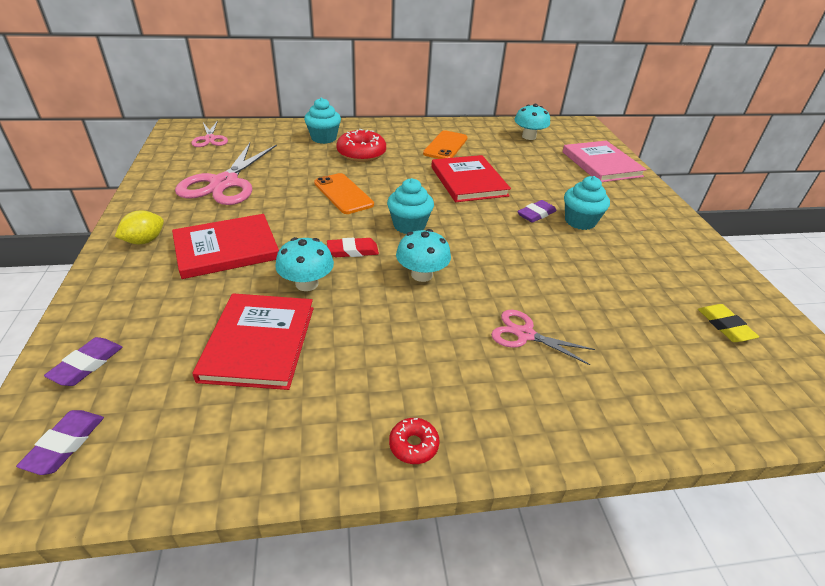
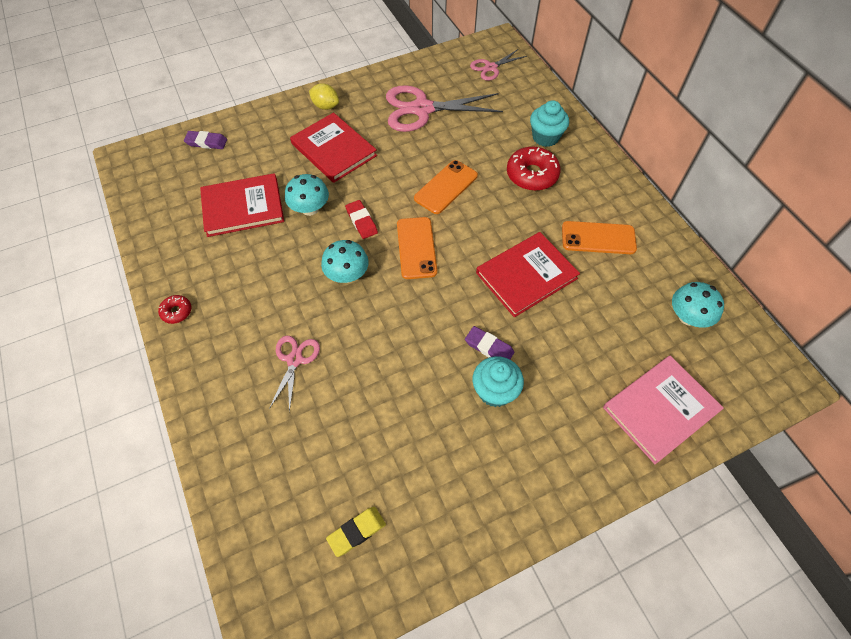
camera: 75 degrees right, 20 degrees up
purple eraser [16,410,104,475] -> none
turquoise cupcake [387,178,434,234] -> orange phone [397,217,437,279]

